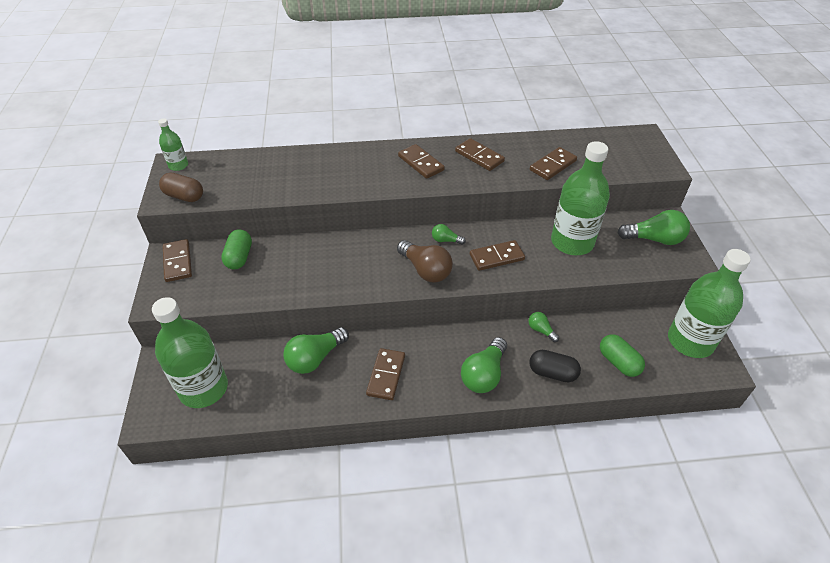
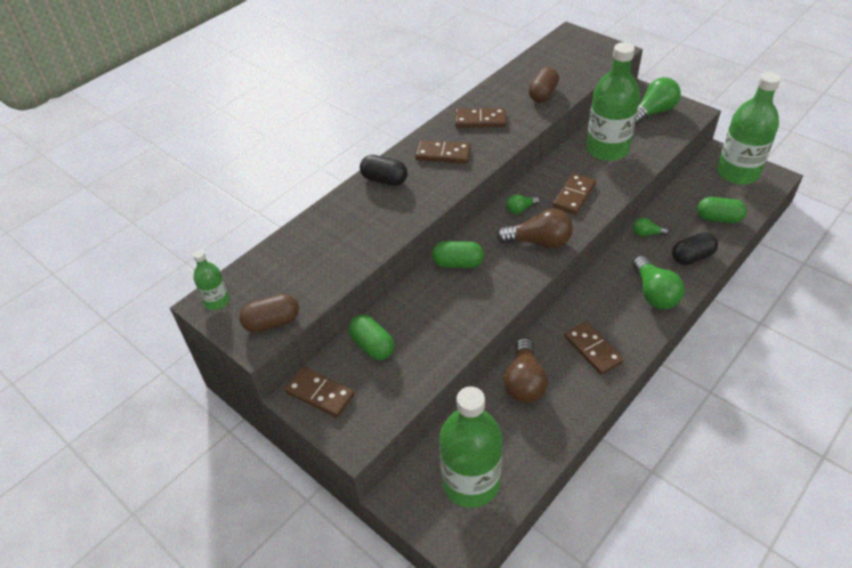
camera: 40 degrees left, 0 degrees up
green light bulb [283,327,349,374] -> brown light bulb [504,338,548,403]
brown domino [530,147,577,180] -> brown capsule [529,67,559,102]
none -> black capsule [360,155,407,186]
none -> green capsule [432,241,484,268]

